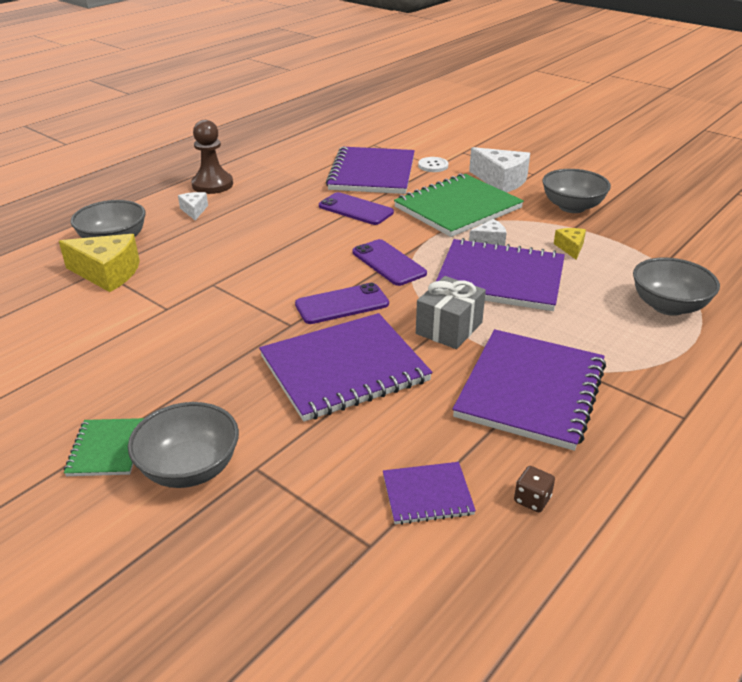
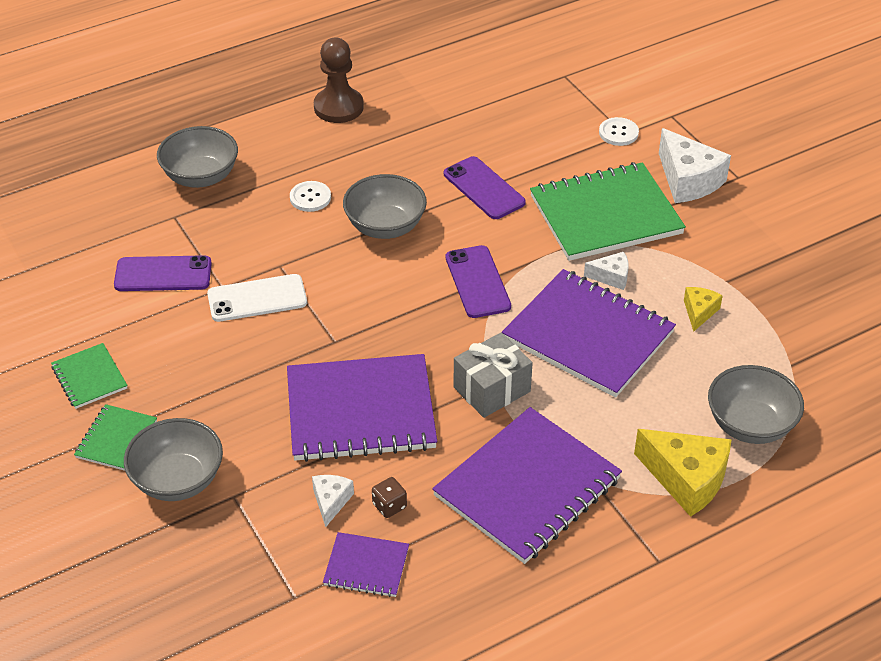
camera: 20 degrees right, 10 degrees up
yellow cheese [59,234,140,292] -> yellow cheese moved to [634,429,732,517]
white cheese [178,192,208,220] -> white cheese moved to [312,475,354,527]
purple phone [295,283,389,324] -> purple phone moved to [114,255,212,291]
purple notebook [326,147,415,194] -> none
brown dice [514,466,555,512] -> brown dice moved to [372,477,407,518]
grey bowl [543,169,611,213] -> grey bowl moved to [343,174,427,239]
none -> green notebook [51,343,128,409]
none -> white phone [207,274,307,322]
none -> white button [290,181,331,212]

